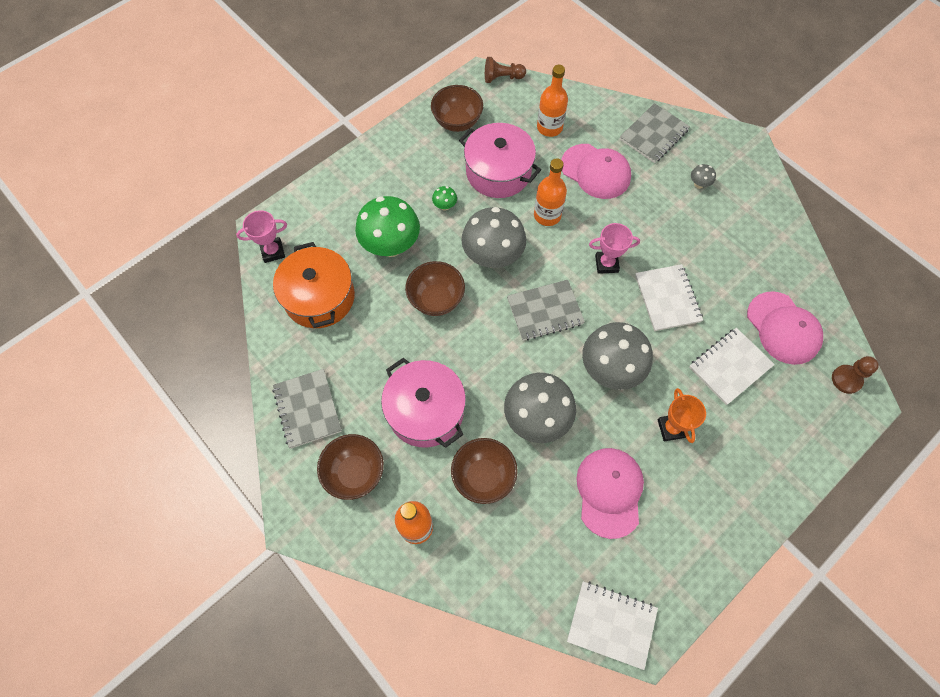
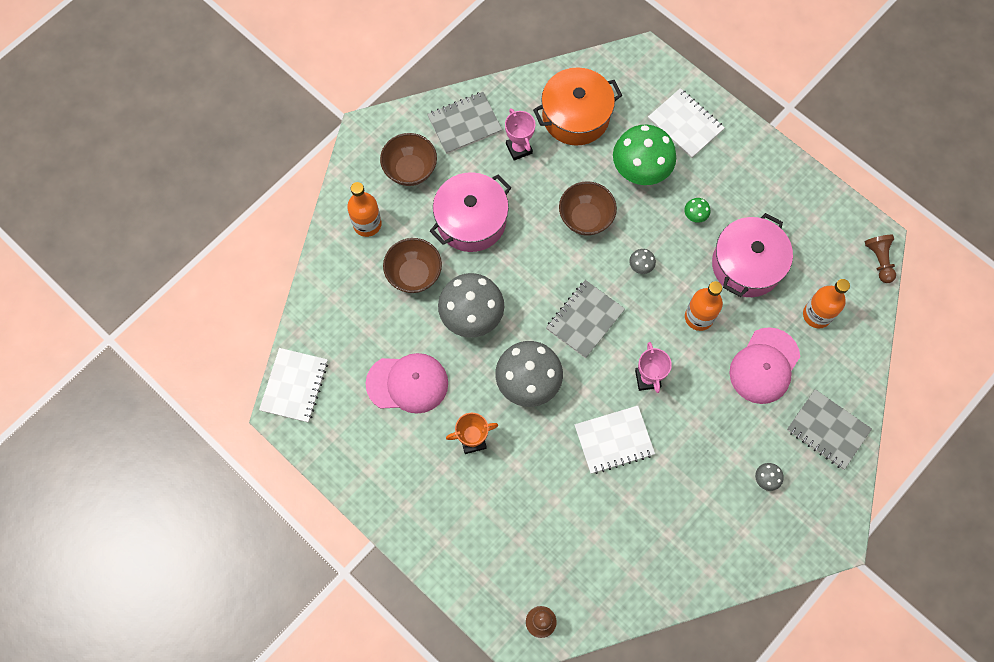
camera: 85 degrees right, 5 degrees up
pink trophy [236,210,287,263] -> pink trophy moved to [505,108,535,161]
brown bowl [431,85,483,132] -> none
grey mushroom [461,207,526,268] -> grey mushroom [629,249,656,274], size x0.41
grey notebook [507,280,585,341] -> grey notebook turned 60 degrees clockwise [546,280,625,358]
white notebook [689,328,775,405] -> white notebook moved to [648,88,725,158]
pink cap [747,291,823,365] -> none

